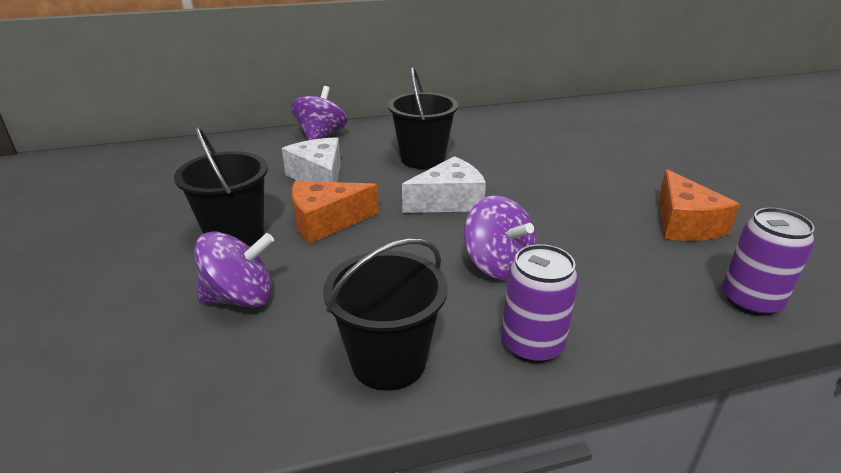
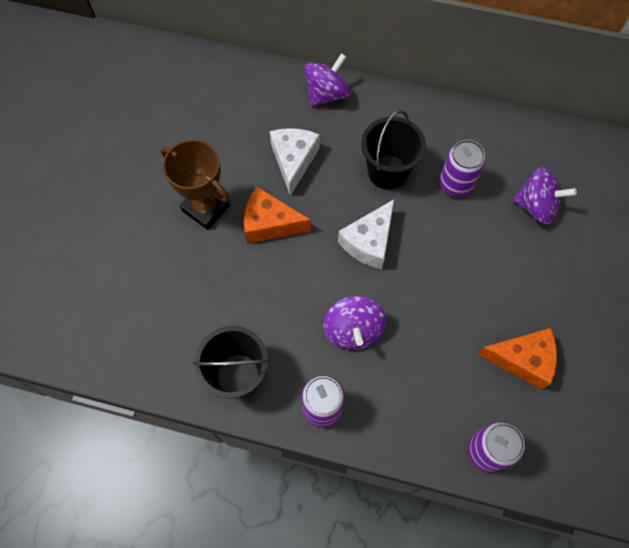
camera: 30 degrees right, 35 degrees up
black bucket [174,127,268,246] -> brown trophy [161,139,230,230]
purple spinning top [194,231,274,308] -> purple spinning top moved to [512,167,577,225]
white cheese [402,156,486,213] -> white cheese turned 120 degrees clockwise [338,199,394,269]
orange cheese [658,169,740,241] -> orange cheese turned 105 degrees counterclockwise [478,328,557,390]
none -> purple can [439,140,486,197]

